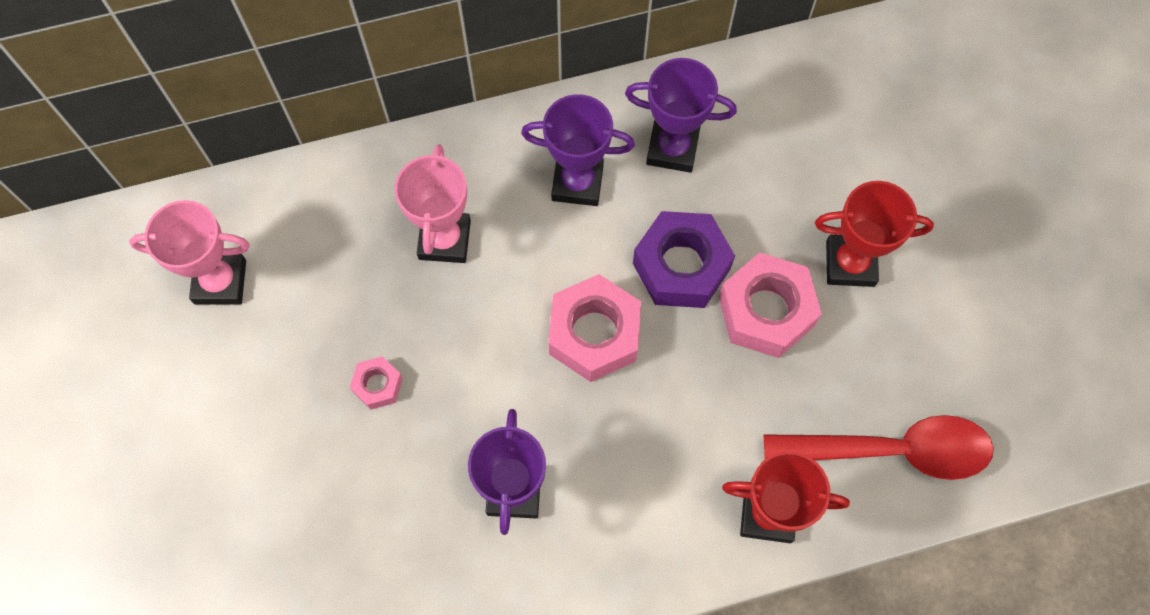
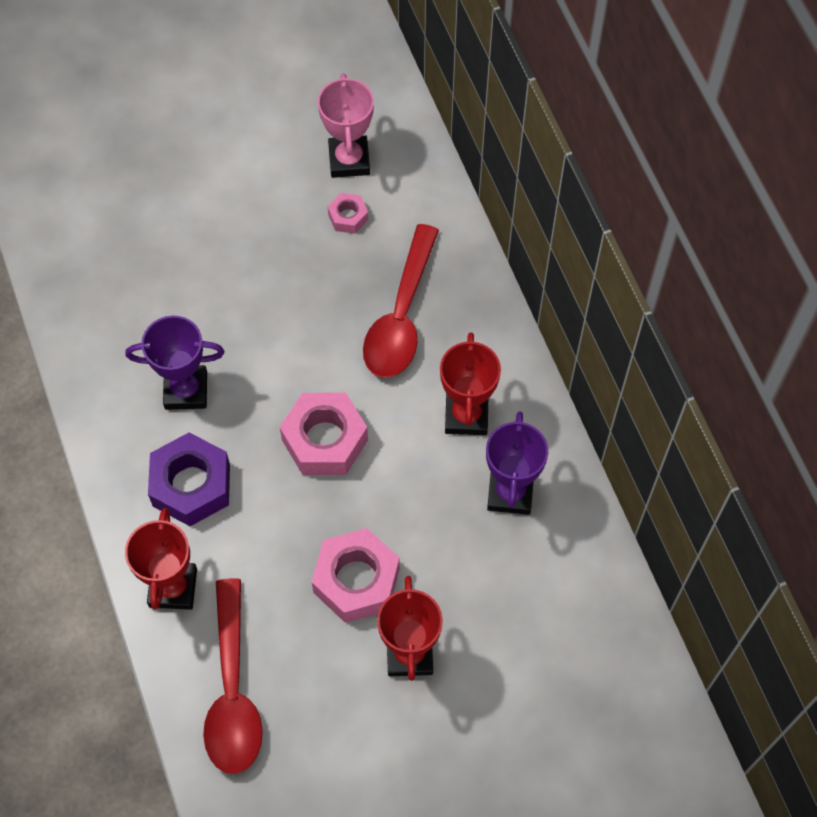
camera: 85 degrees right, 5 degrees down
pink nut [350,356,403,410] -> pink nut moved to [328,193,368,234]
pink trophy [395,144,471,263] -> red spoon [363,224,439,378]
purple trophy [521,94,635,206] -> red trophy [440,332,501,435]
purple nut [633,211,735,308] -> purple nut moved to [148,432,230,526]

